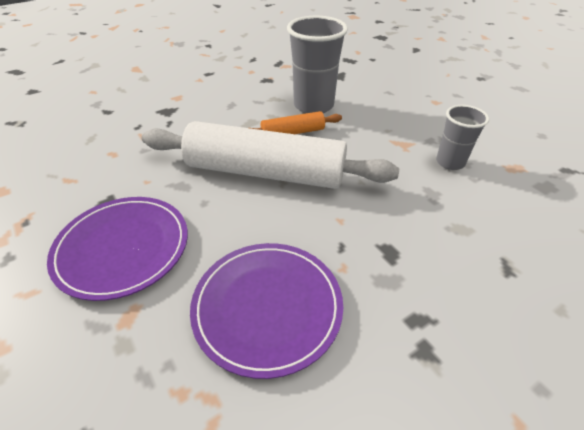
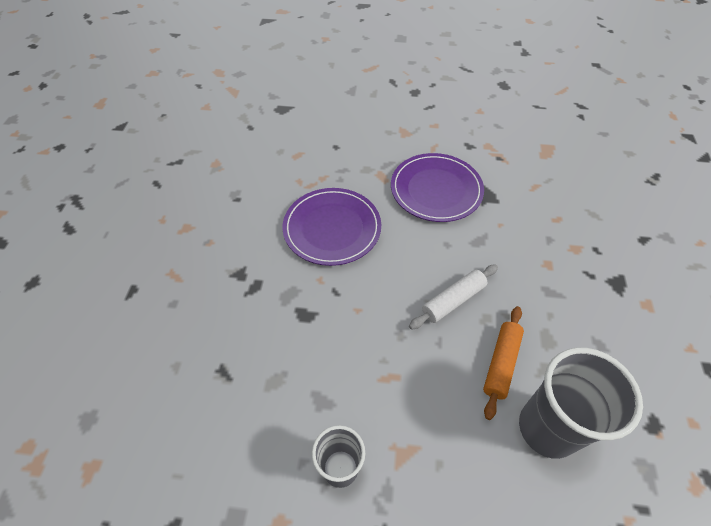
camera: 130 degrees right, 10 degrees up
white rolling pin [142,121,399,189] -> white rolling pin [409,264,498,330], size x0.46

